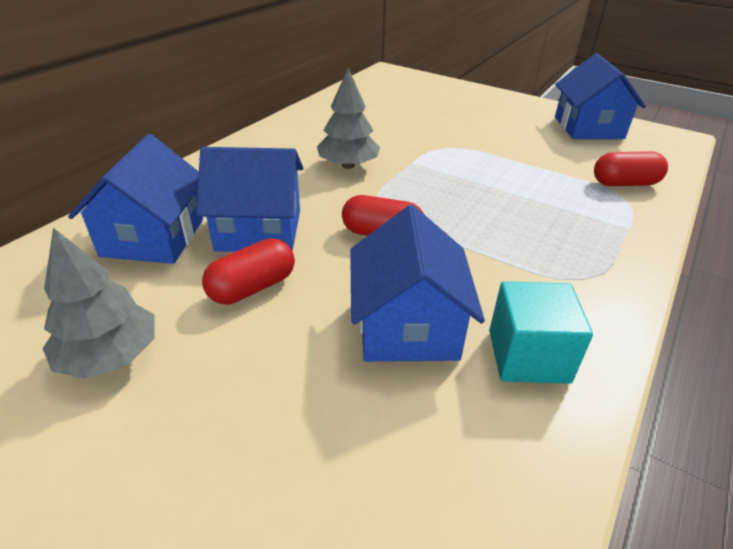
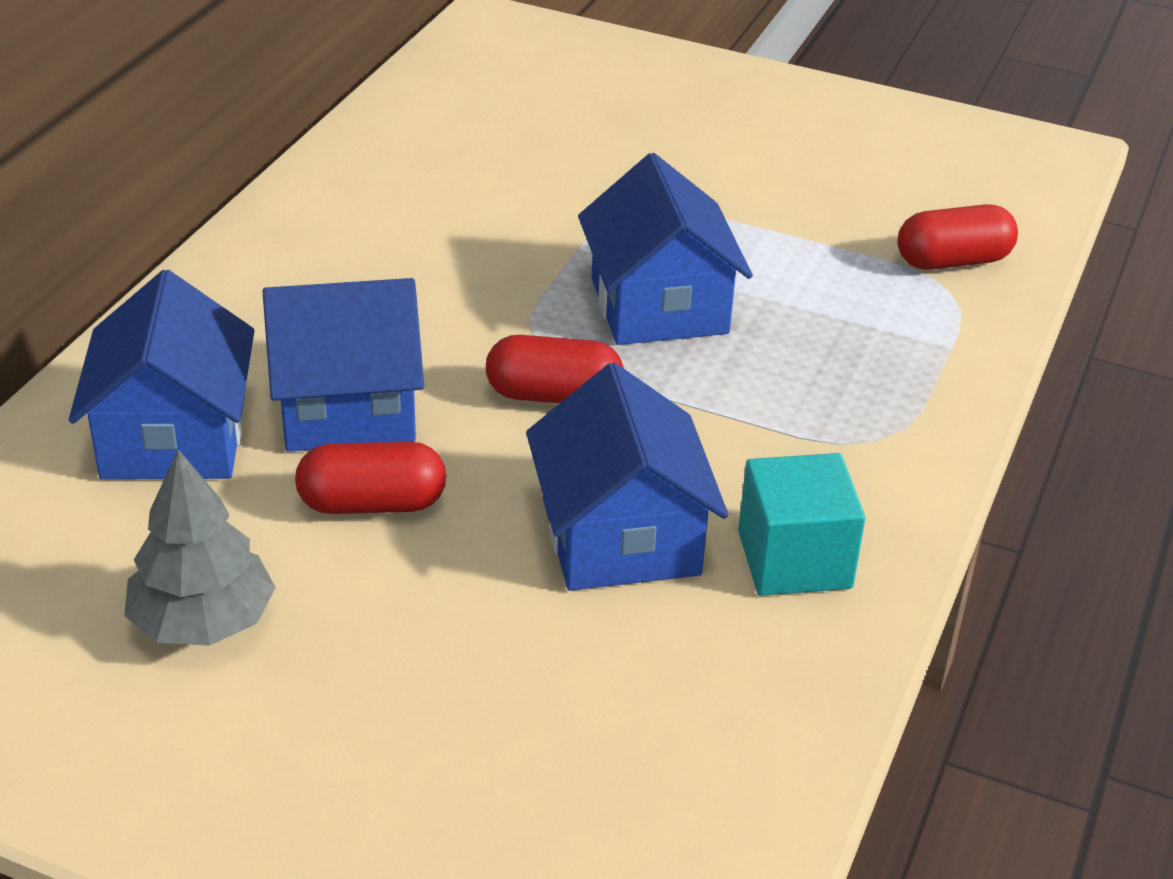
camera: 10 degrees left, 0 degrees up
red capsule [202,238,295,304] -> red capsule turned 45 degrees clockwise [295,442,446,514]
grey tree [317,68,380,169] -> none
blue house [555,53,646,139] -> blue house moved to [578,153,753,345]

